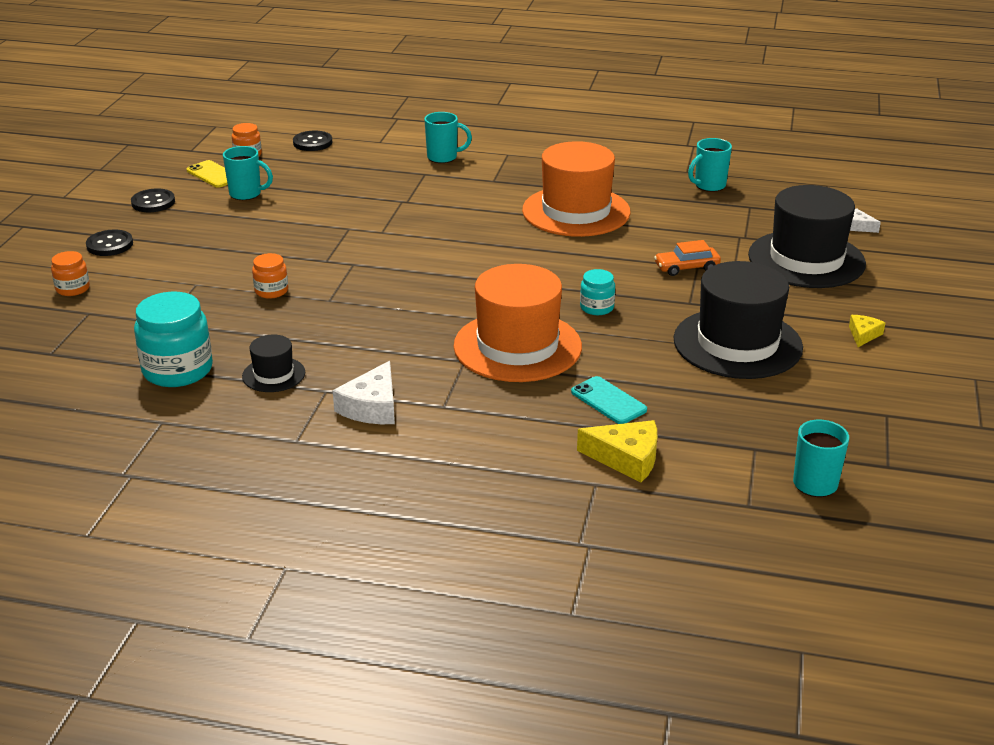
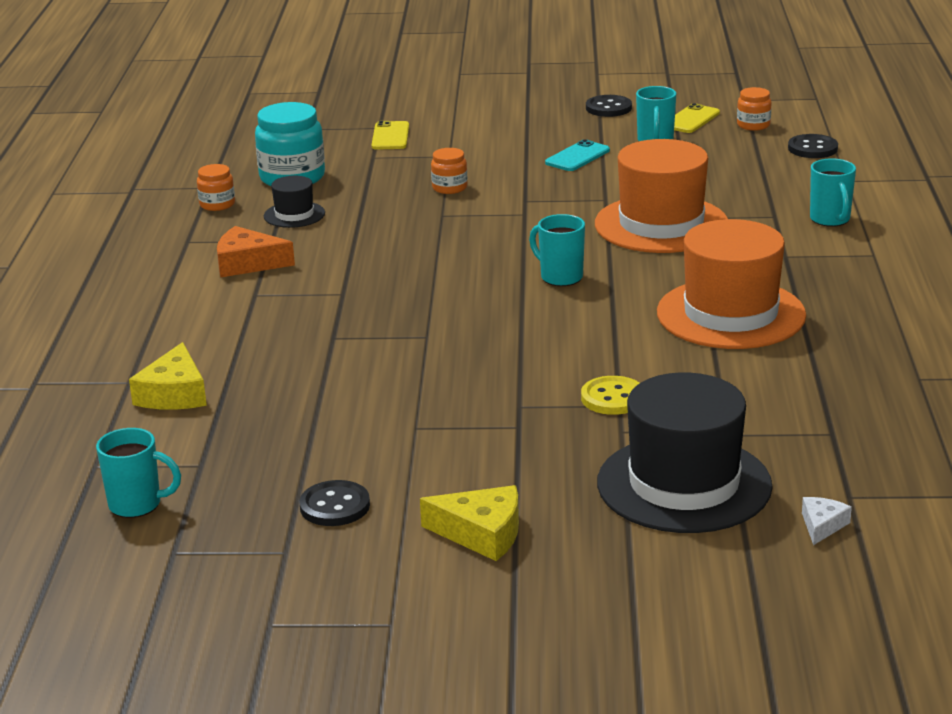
camera: 80 degrees right, 5 degrees down
orange jar [51,251,90,296] -> orange jar moved to [197,164,235,211]
black button [86,230,133,256] -> black button moved to [299,480,370,526]
white cheese [333,361,395,424] -> orange cheese [217,226,295,277]
orange hat [453,264,582,382] -> orange hat moved to [595,139,728,253]
turquoise phone [571,376,647,424] -> turquoise phone moved to [545,139,610,171]
turquoise jar [580,269,615,315] -> none
orange car [654,240,721,276] -> yellow button [581,376,639,415]
black hat [674,261,803,379] -> none
turquoise mug [688,138,732,192] -> turquoise mug moved to [529,214,585,286]
yellow cheese [849,315,885,347] -> yellow cheese [420,485,519,561], size x1.74
none -> yellow phone [372,121,409,150]

